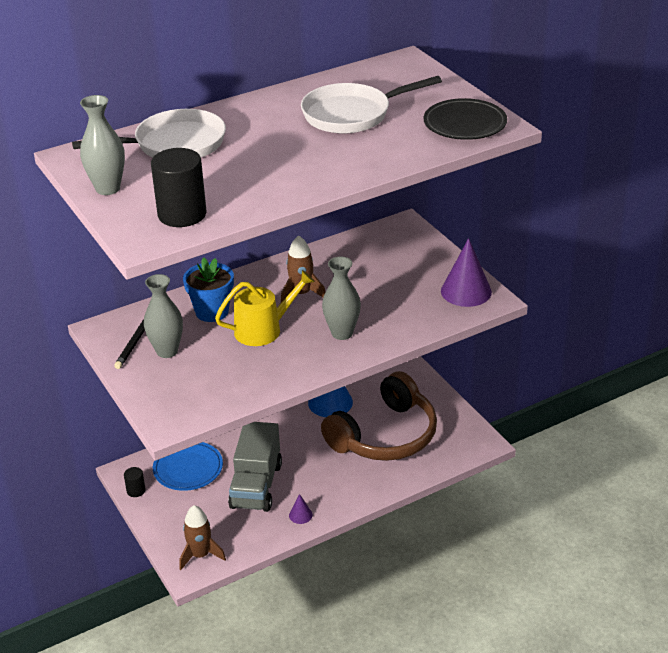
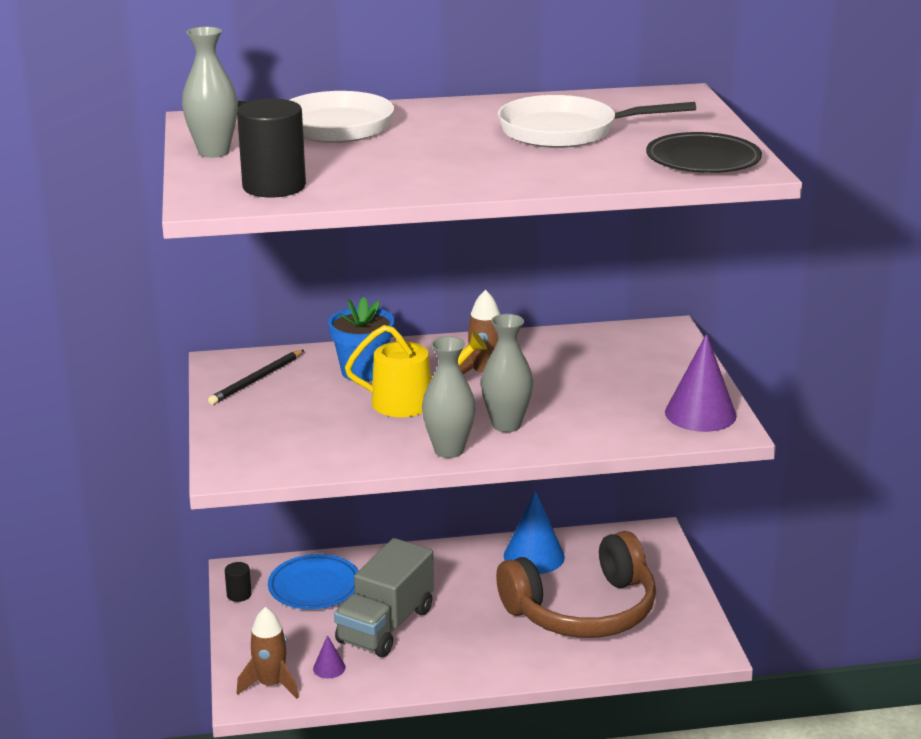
camera: 20 degrees right, 10 degrees down
grey vase [144,274,183,358] -> grey vase moved to [422,336,476,458]
purple cone [289,494,313,524] -> purple cone moved to [313,635,345,678]

